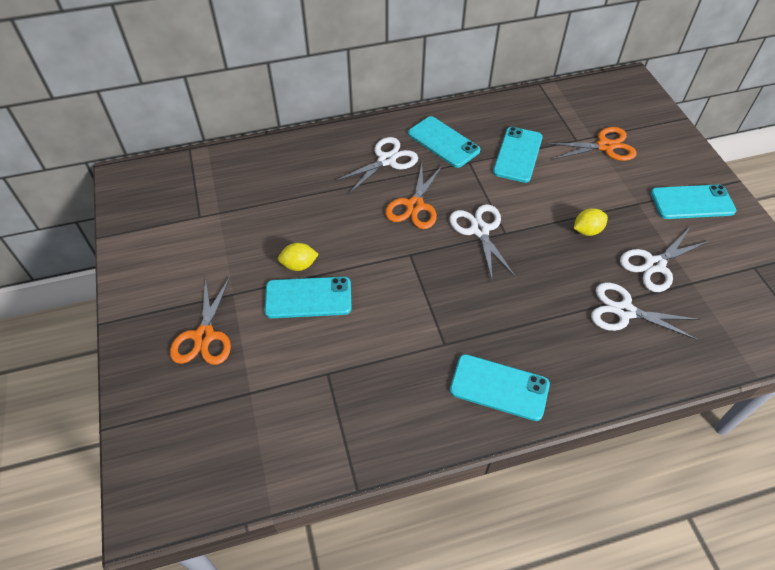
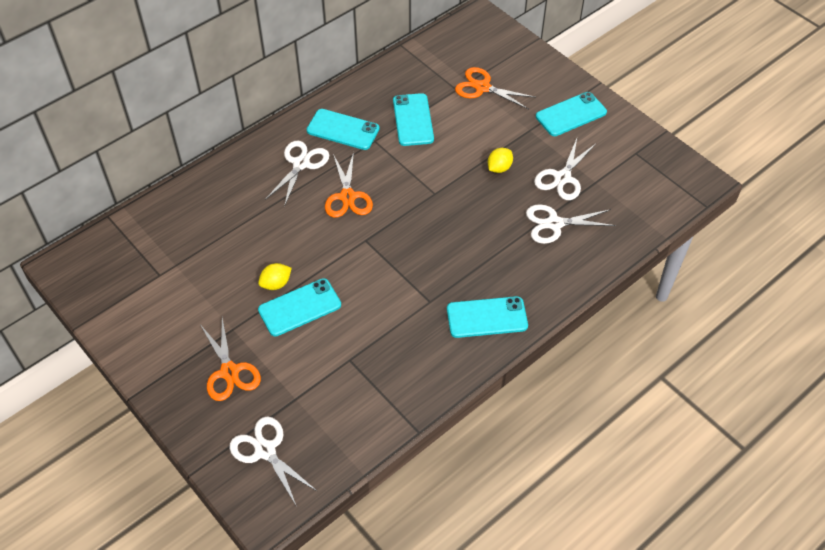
camera: 25 degrees left, 0 degrees up
white scissors [449,204,516,282] -> white scissors moved to [229,417,318,507]
orange scissors [547,127,637,161] -> orange scissors turned 120 degrees counterclockwise [455,67,536,109]

